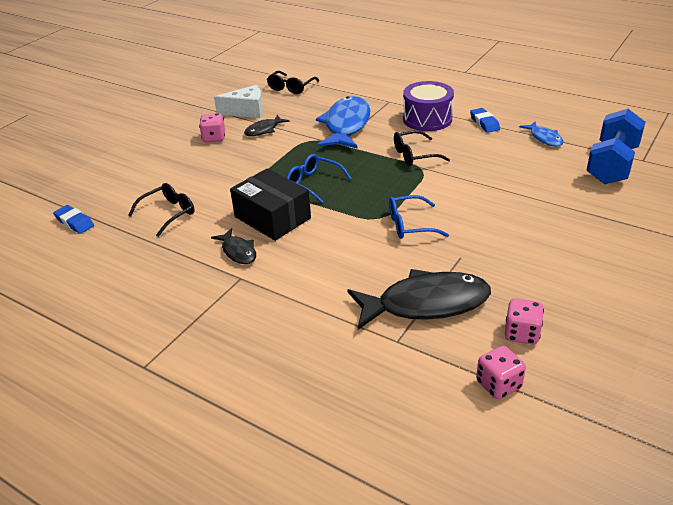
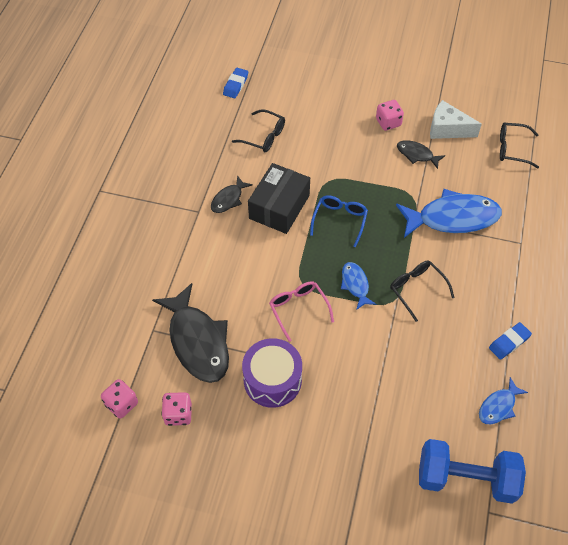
camera: 70 degrees right, 20 degrees up
white cheese [214,85,263,118] -> white cheese turned 135 degrees clockwise [430,100,482,139]
blue glasses [389,195,449,239] -> pink glasses [269,281,334,342]
purple drum [403,81,454,131] -> purple drum moved to [242,338,302,408]
none -> blue fish [341,262,376,310]

